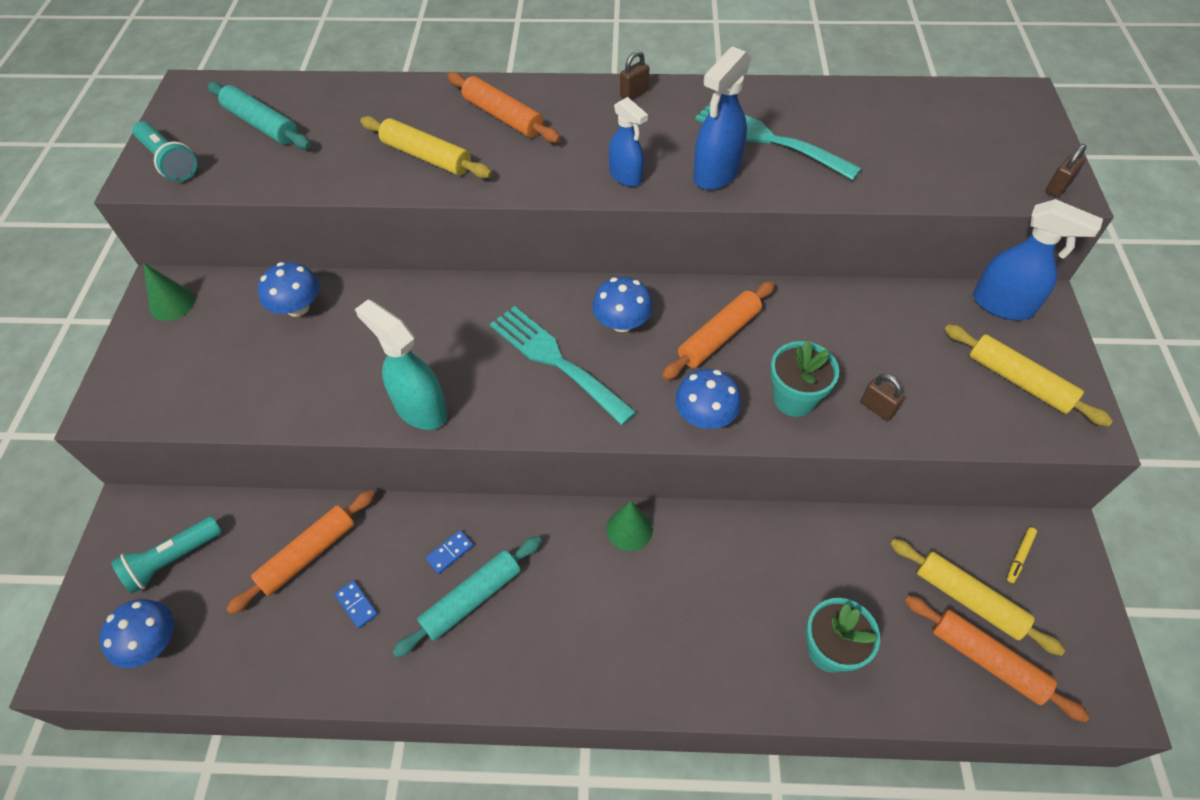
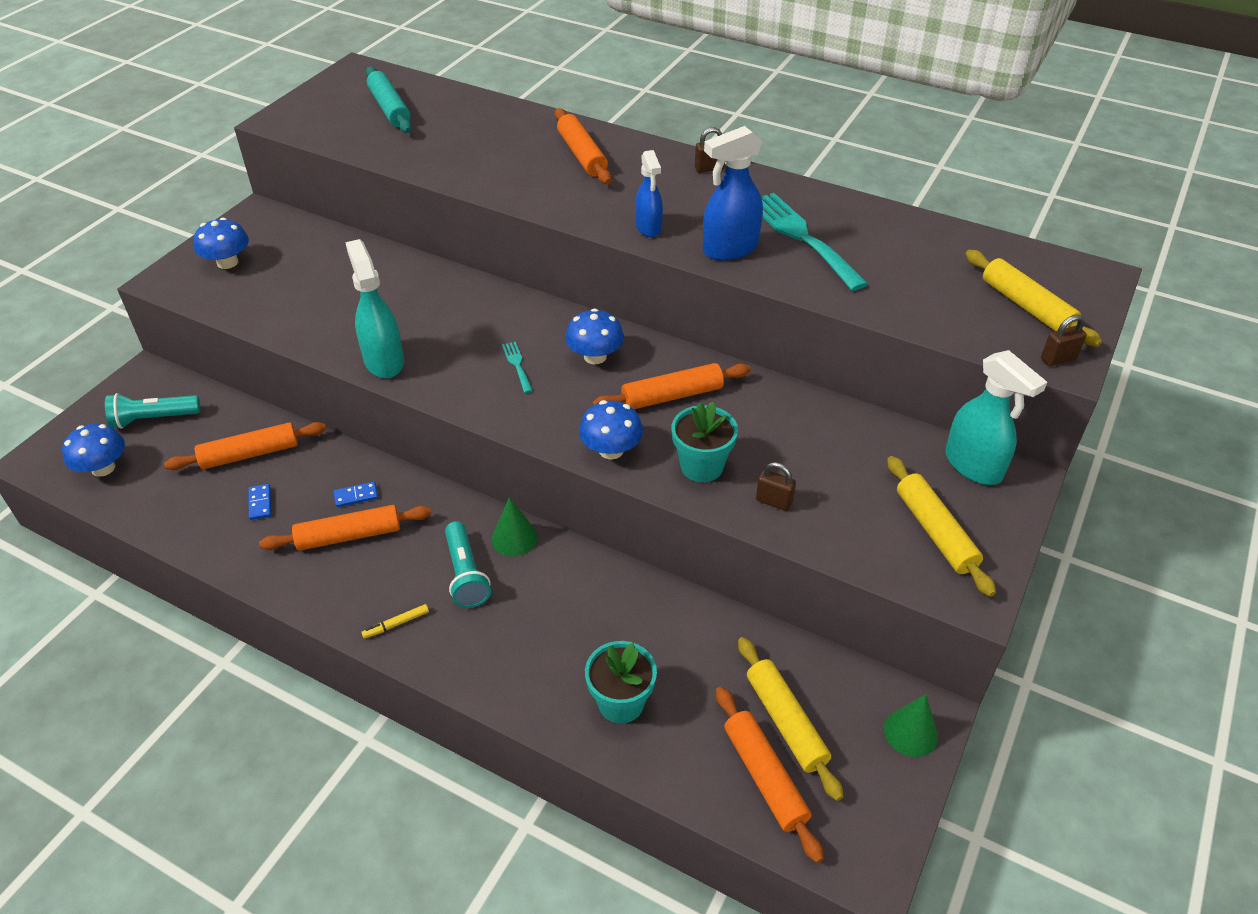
camera: 25 degrees right, 10 degrees down
turquoise flashlight [133,121,197,182] -> turquoise flashlight moved to [445,521,491,608]
green cone [143,263,195,321] -> green cone moved to [884,694,938,757]
blue mushroom [258,262,320,317] -> blue mushroom moved to [193,218,249,269]
yellow rolling pin [360,116,492,178] -> yellow rolling pin moved to [966,250,1102,347]
turquoise rolling pin [392,536,542,658] -> orange rolling pin [259,505,431,551]
turquoise fork [490,306,636,425] -> turquoise fork [502,342,533,393], size x0.44
brown padlock [861,374,904,421] -> brown padlock turned 45 degrees counterclockwise [756,462,796,511]
blue spray bottle [973,199,1103,320] -> turquoise spray bottle [945,350,1047,485]
yellow marker [1007,527,1037,583] -> yellow marker moved to [362,604,429,639]

